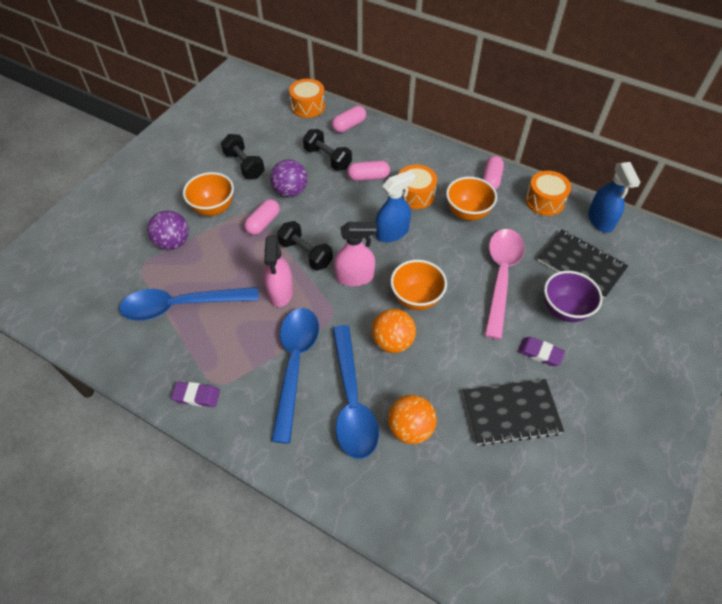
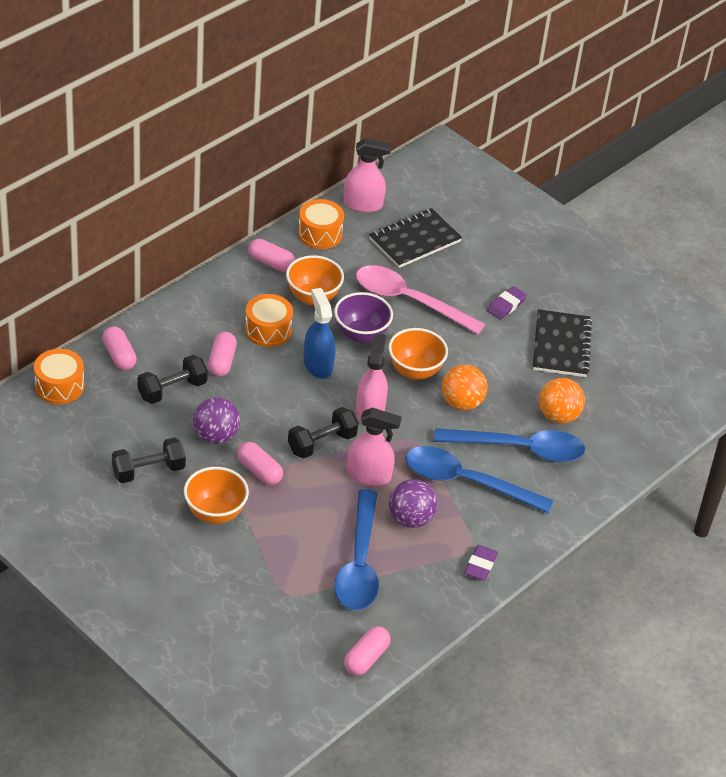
camera: 80 degrees left, 10 degrees down
purple ball [147,210,189,250] -> purple ball moved to [389,479,437,528]
purple bowl [544,271,603,322] -> purple bowl moved to [334,292,393,343]
blue spray bottle [588,162,640,233] -> pink spray bottle [343,138,391,213]
none -> pink capsule [344,626,391,676]

